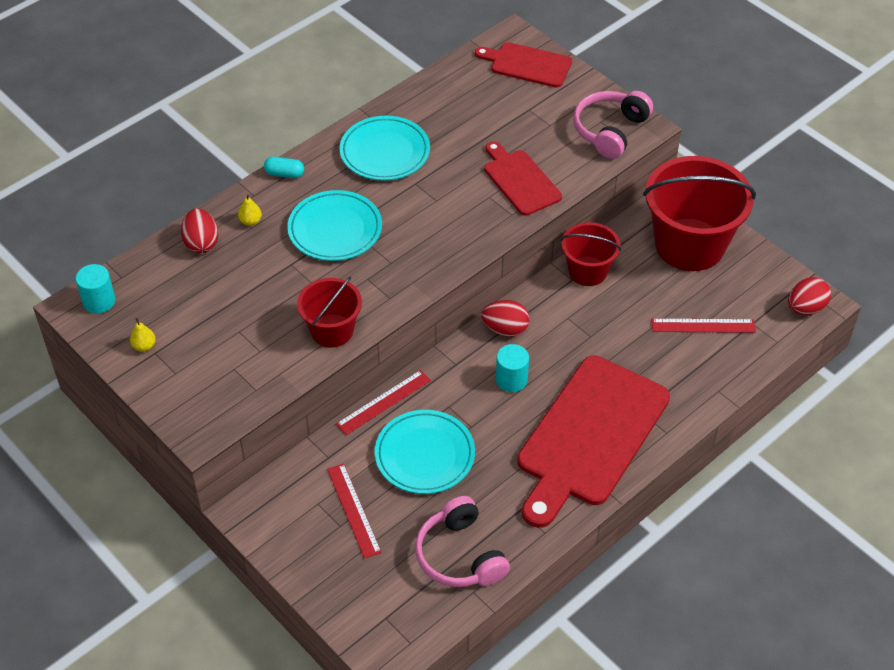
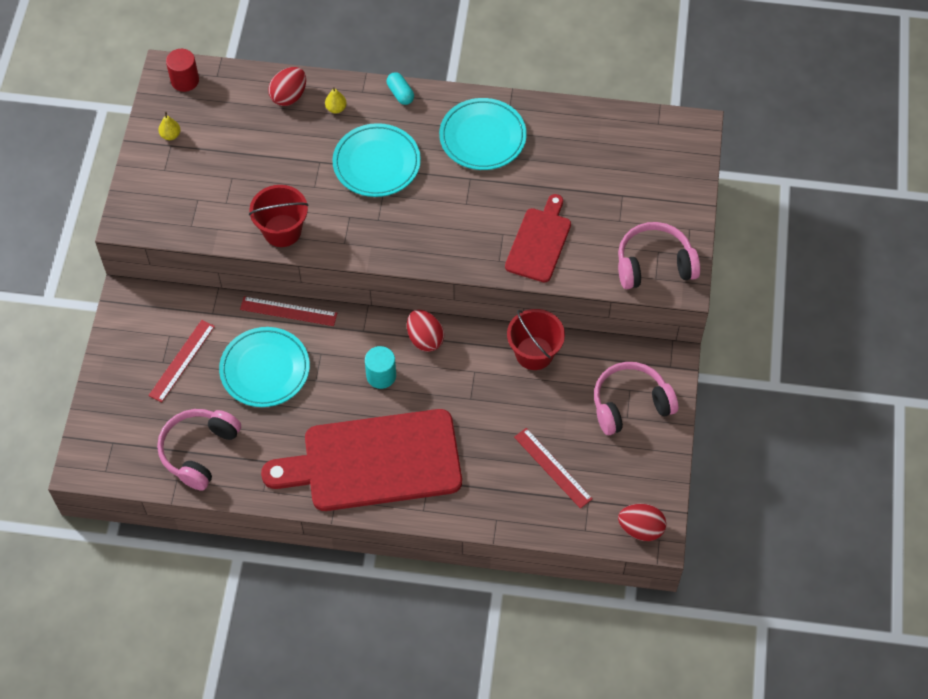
camera: 50 degrees right, 10 degrees up
turquoise cylinder [76,264,115,314] -> red cylinder [166,49,199,92]
red cutting board [475,42,572,88] -> none
red bucket [643,156,756,271] -> pink headphones [594,362,678,435]

